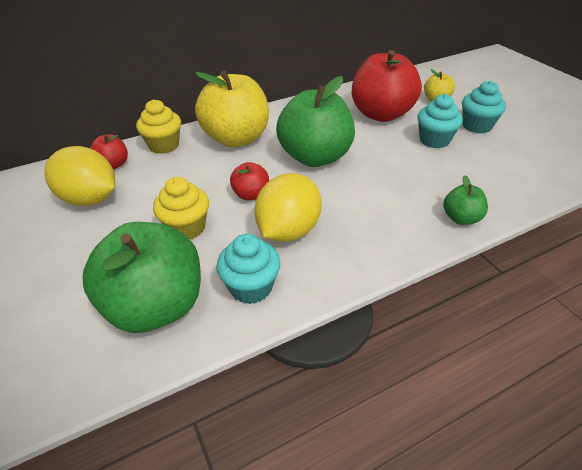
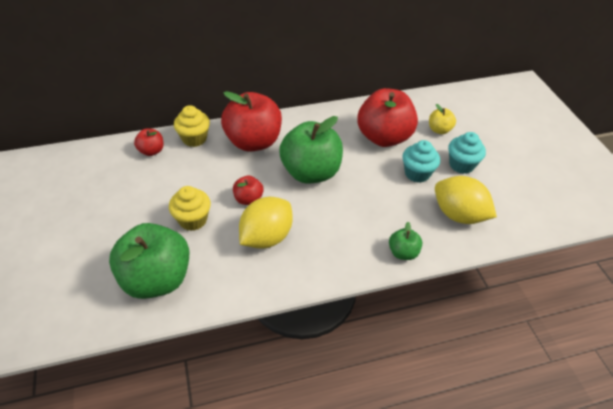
camera: 10 degrees right, 5 degrees up
yellow lemon [44,146,115,206] -> yellow lemon moved to [435,176,497,224]
yellow apple [195,71,269,147] -> red apple [221,91,282,151]
turquoise cupcake [216,234,280,304] -> none

